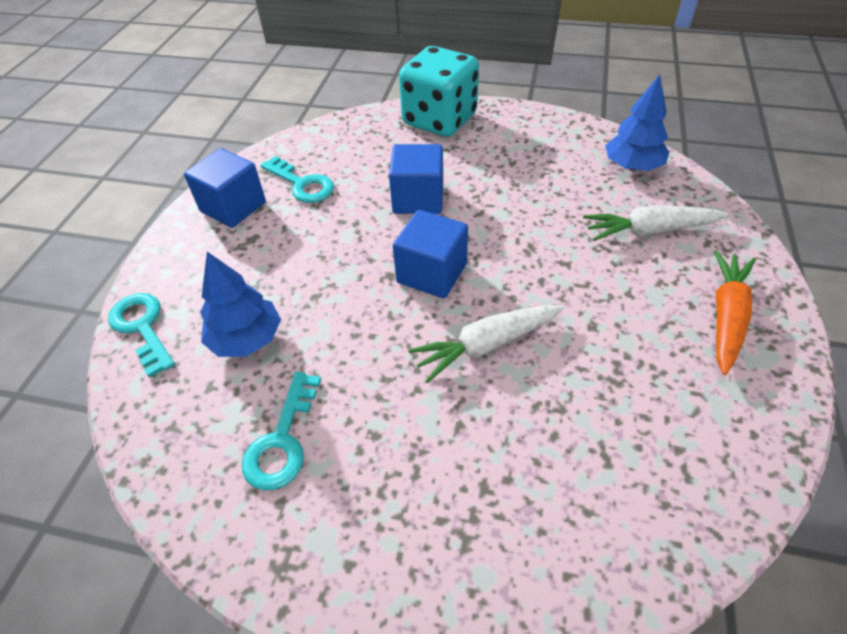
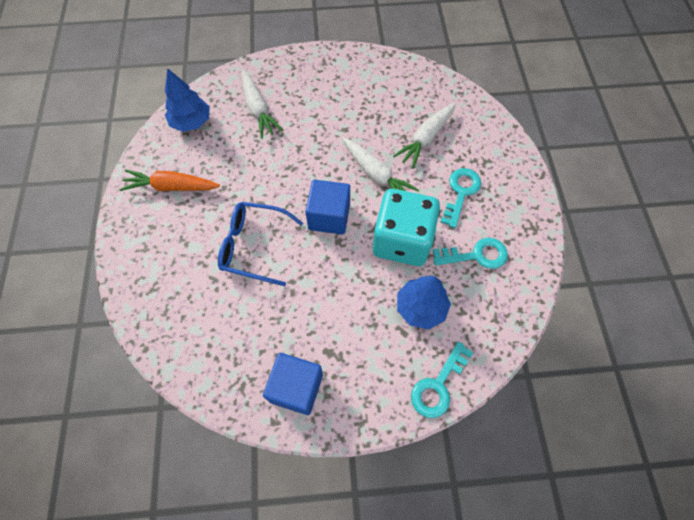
camera: 110 degrees left, 15 degrees up
turquoise key [261,156,334,203] -> turquoise key moved to [440,168,481,228]
blue cube [389,144,443,214] -> blue glasses [218,202,303,286]
turquoise dice [399,46,479,137] -> turquoise dice moved to [372,189,440,266]
orange carrot [714,250,756,375] -> orange carrot moved to [119,169,220,191]
none -> white carrot [393,103,456,169]

